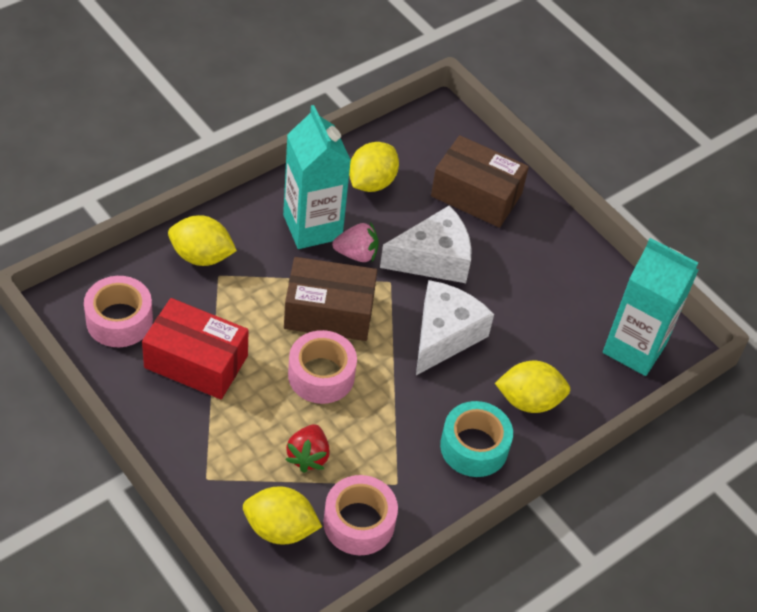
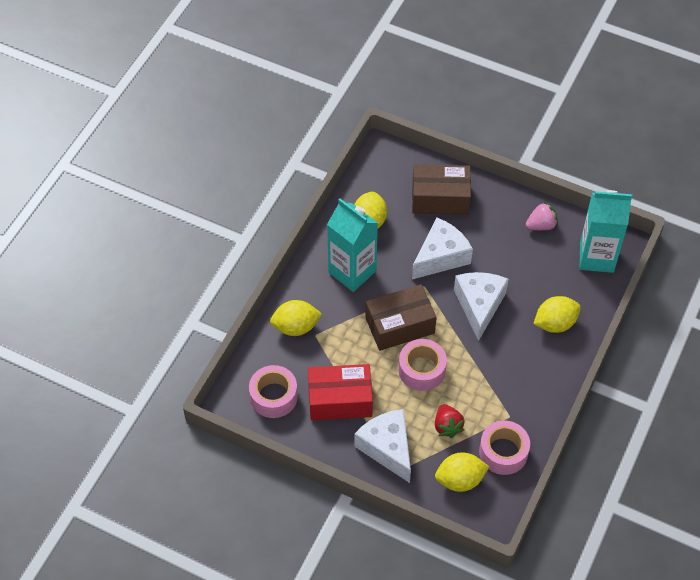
camera: 20 degrees left, 5 degrees up
pink strawberry [332,222,379,262] -> pink strawberry moved to [526,201,558,230]
turquoise tape [440,401,513,477] -> none
none -> white cheese [354,409,411,483]

